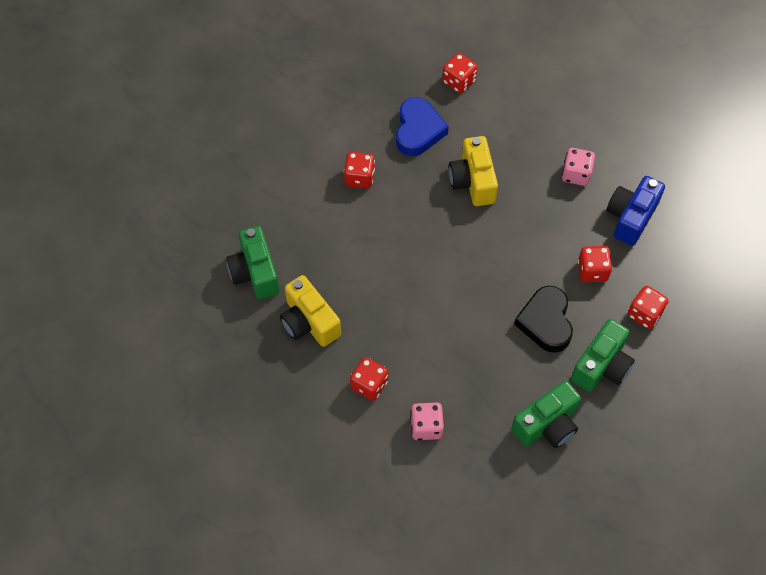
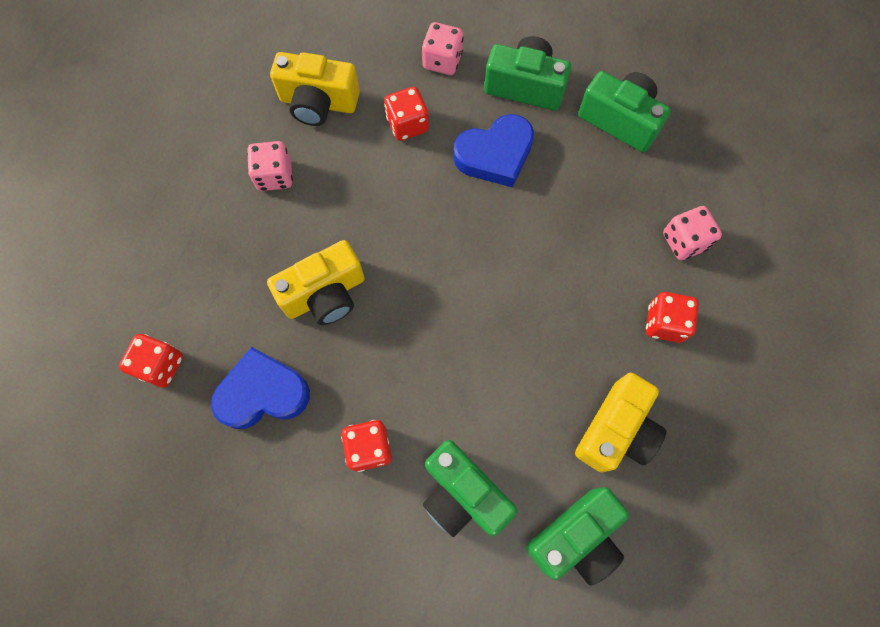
camera: 110 degrees left, 10 degrees up
black heart [514,286,573,353] -> blue heart [453,114,534,188]
blue camera [606,176,665,246] -> yellow camera [270,52,360,126]
red dice [628,286,669,329] -> pink dice [422,22,464,75]
none -> green camera [423,440,518,537]

